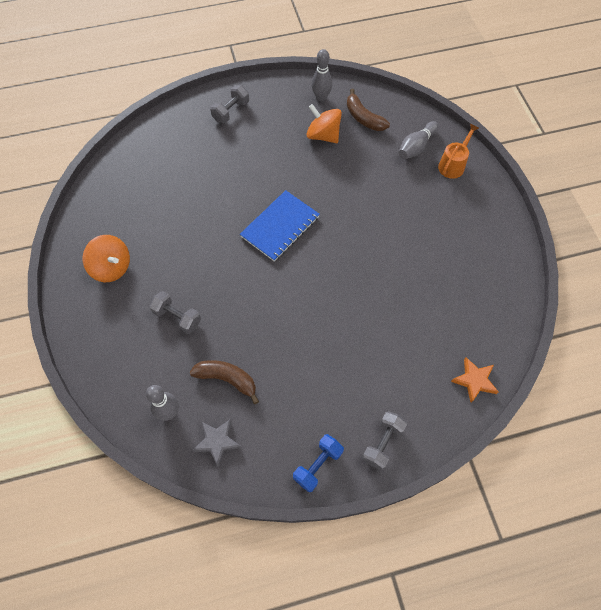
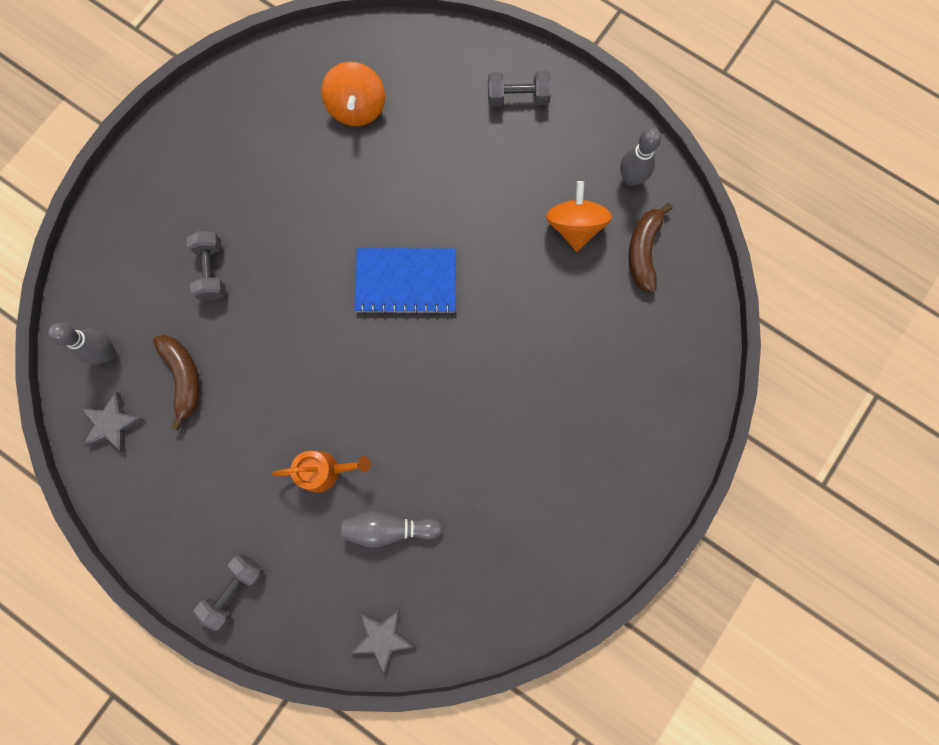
camera: 50 degrees right, 15 degrees up
orange spinning top [83,235,130,282] -> orange spinning top moved to [321,62,385,126]
blue dumbbell [293,434,344,492] -> none
grey dumbbell [362,411,407,470] -> grey dumbbell turned 45 degrees counterclockwise [194,554,264,631]
grey bowling pin [398,121,439,159] -> grey bowling pin moved to [341,511,443,548]
orange watering can [438,124,479,179] -> orange watering can moved to [272,451,371,492]
orange star [451,357,499,403] -> grey star [350,608,415,674]

